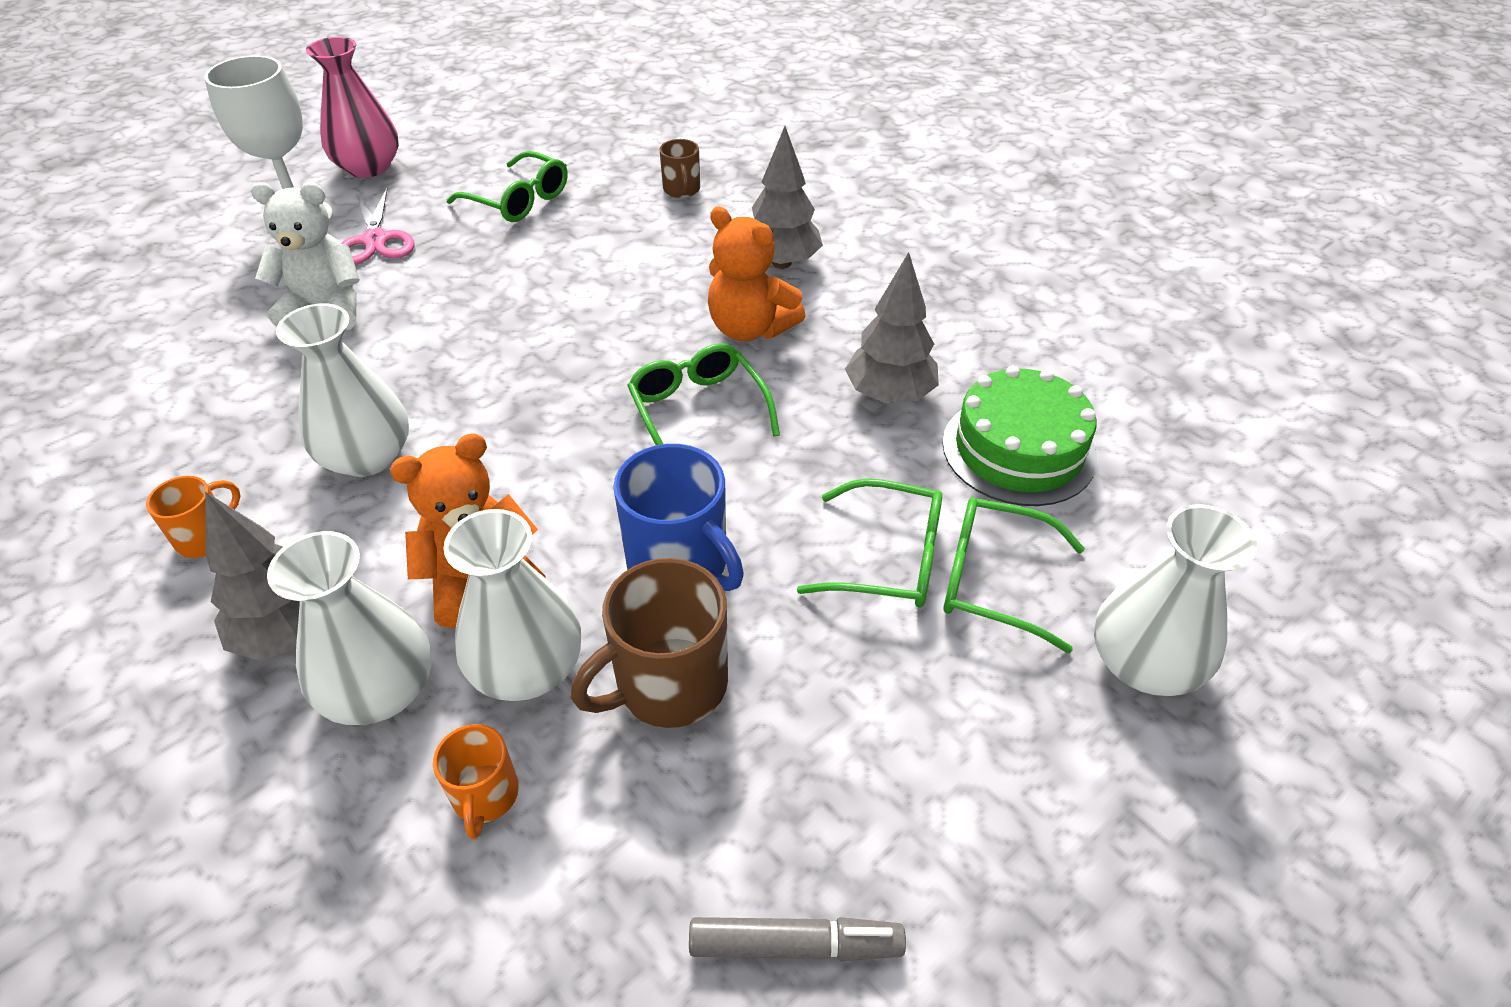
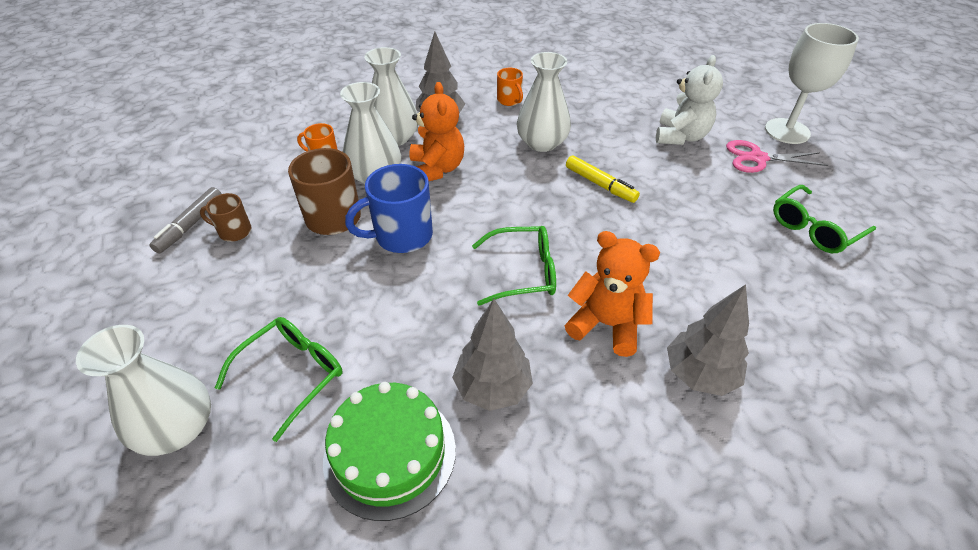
camera: 110 degrees right, 0 degrees up
pink vase [306,37,399,178] -> none
brown mug [660,139,700,198] -> brown mug moved to [200,193,252,242]
orange teddy bear [708,207,806,341] -> orange teddy bear turned 60 degrees clockwise [565,231,660,357]
green glasses [797,478,942,608] -> none
none -> yellow marker [566,155,640,203]

